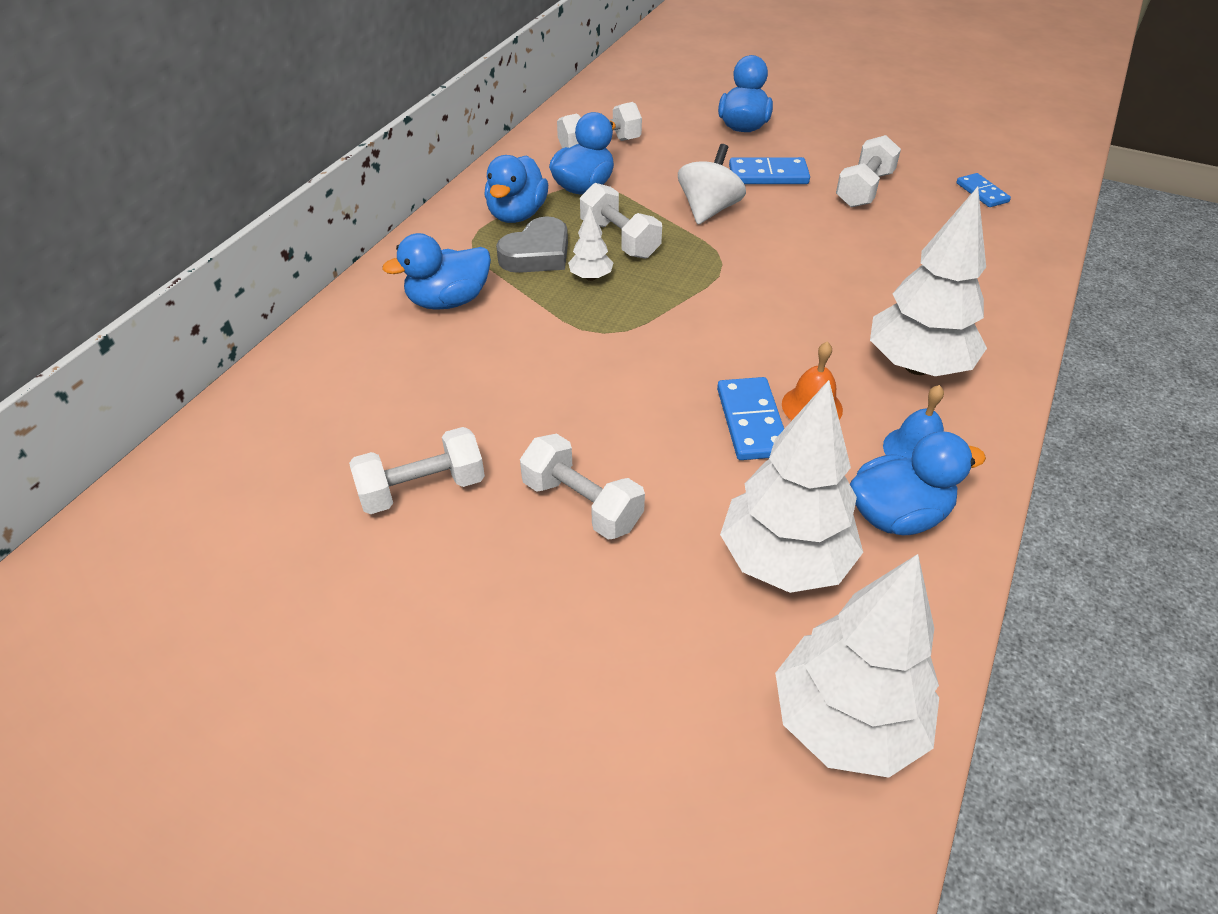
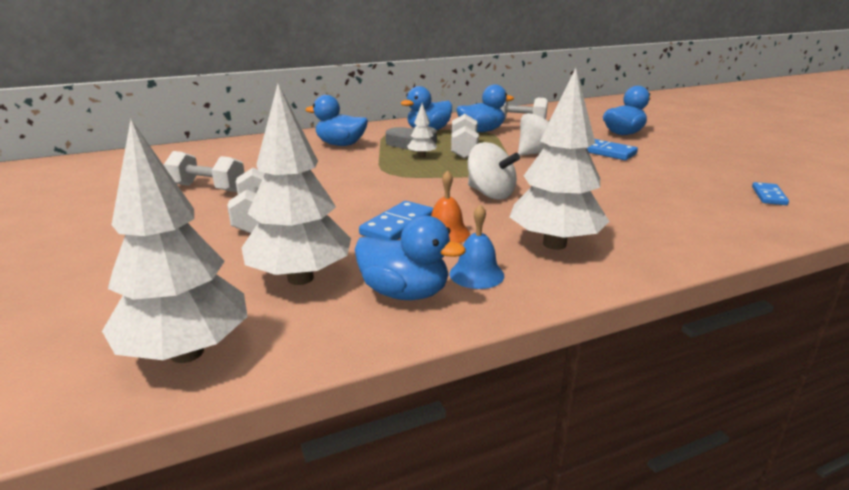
camera: 40 degrees right, 20 degrees down
white dumbbell [836,135,901,208] -> none
none -> white spinning top [468,142,520,199]

